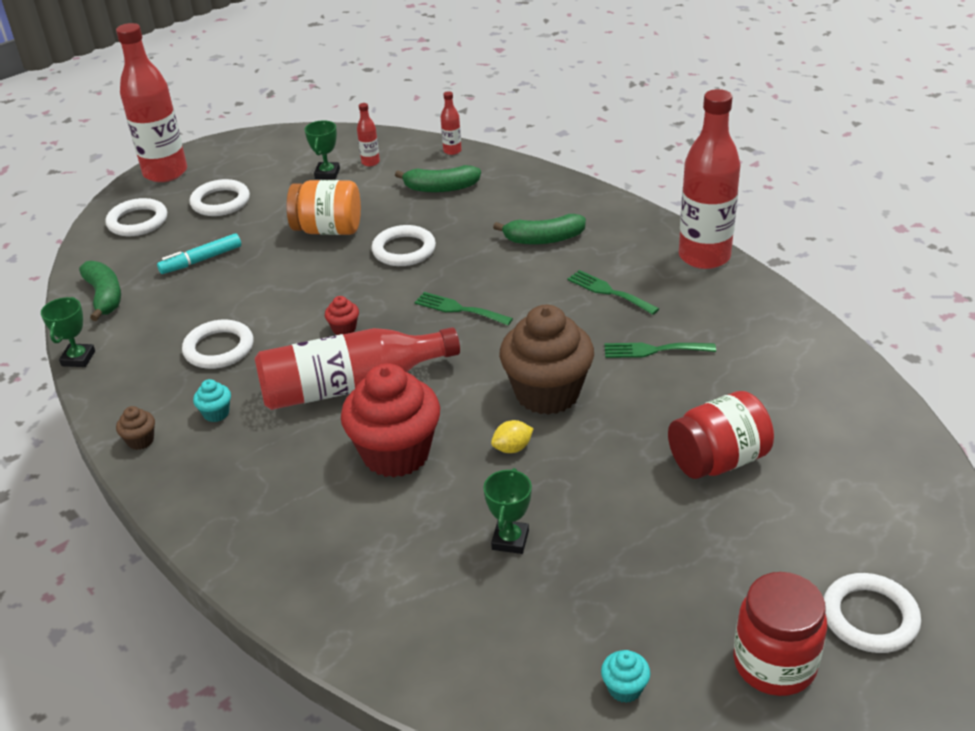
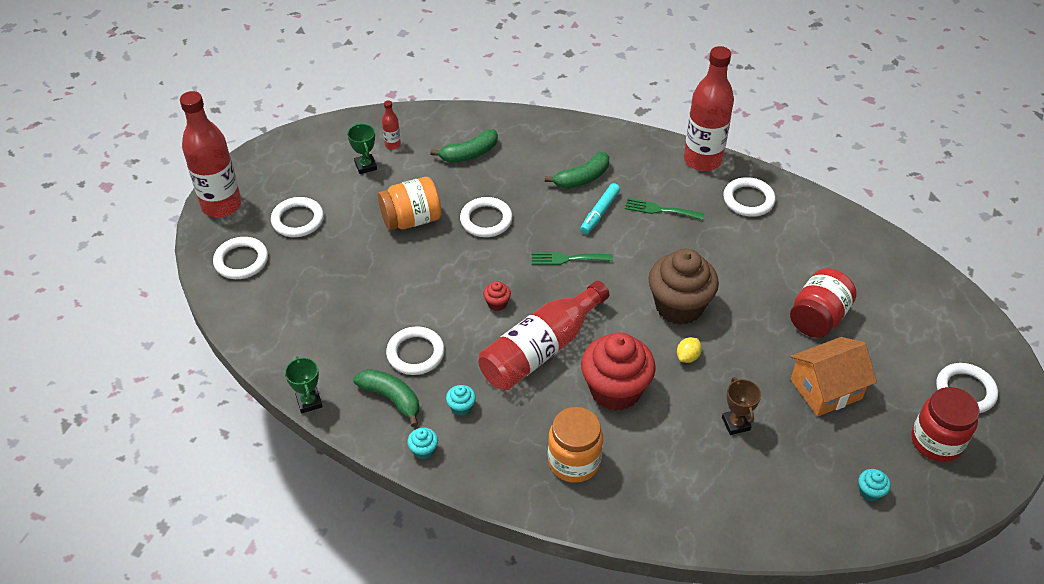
camera: 30 degrees left, 10 degrees up
green banana [79,261,121,321] -> green banana moved to [353,369,419,427]
brown cupcake [116,406,155,450] -> turquoise cupcake [407,428,438,460]
turquoise marker [157,233,241,274] -> turquoise marker moved to [580,183,620,234]
red bottle [441,91,462,155] -> none
green trophy [483,468,532,554] -> brown trophy [722,377,761,435]
green fork [605,343,716,358] -> none
none -> orange jar [548,407,603,483]
none -> white ring [723,177,776,217]
none -> orange house [791,337,877,416]

